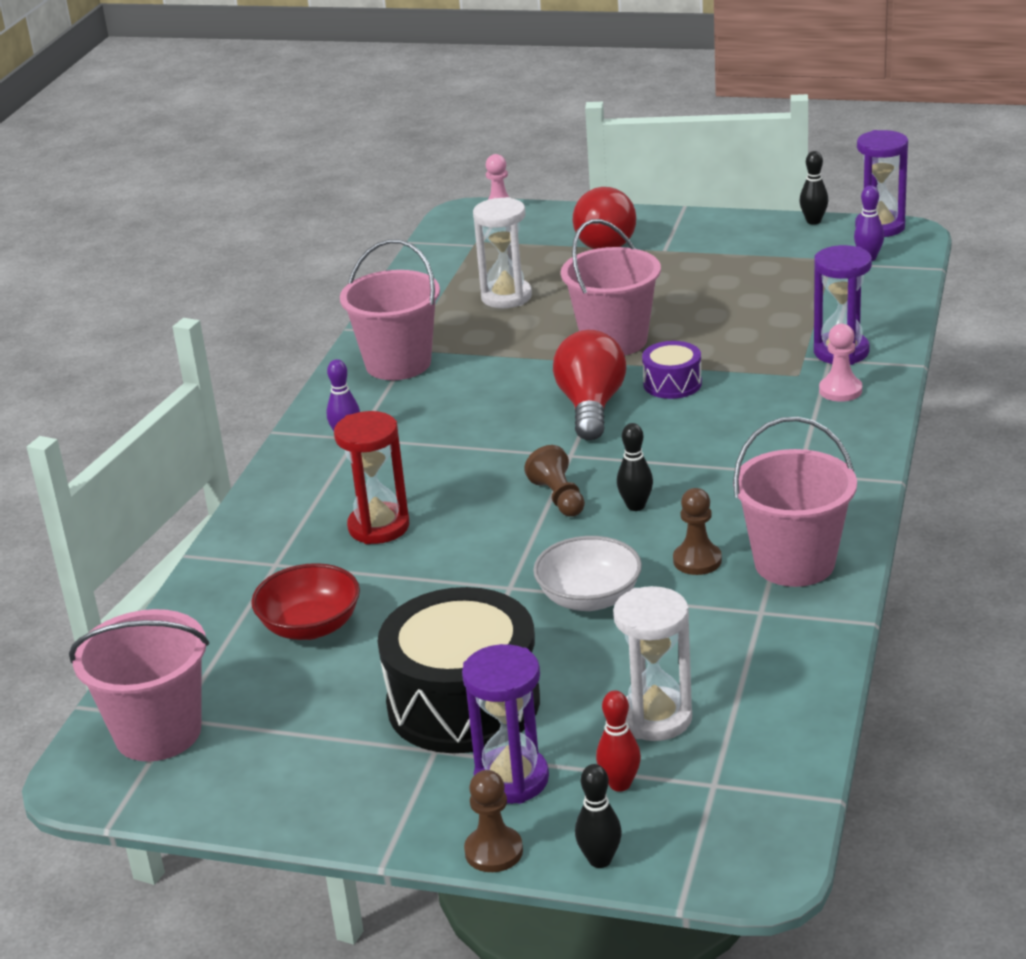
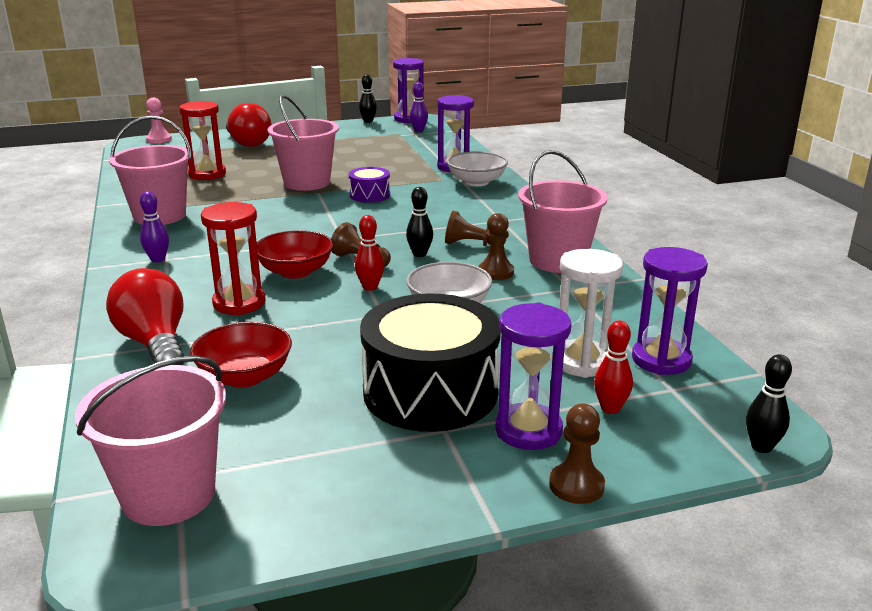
camera: 35 degrees left, 5 degrees down
white hourglass [473,197,532,308] -> red hourglass [179,101,226,180]
red light bulb [553,330,626,440] -> red light bulb moved to [106,268,184,365]
black bowling pin [575,764,622,868] -> black bowling pin moved to [746,354,792,453]
pink pawn [819,324,862,402] -> white bowl [447,151,508,186]
none -> red bowl [257,230,333,279]
none -> red bowling pin [355,215,384,291]
none -> brown pawn [445,211,506,246]
none -> purple hourglass [632,247,708,375]

